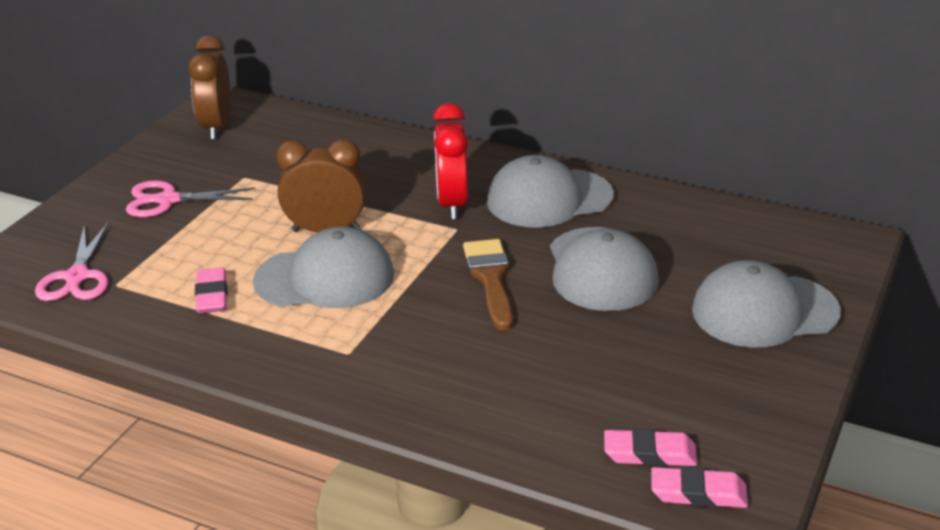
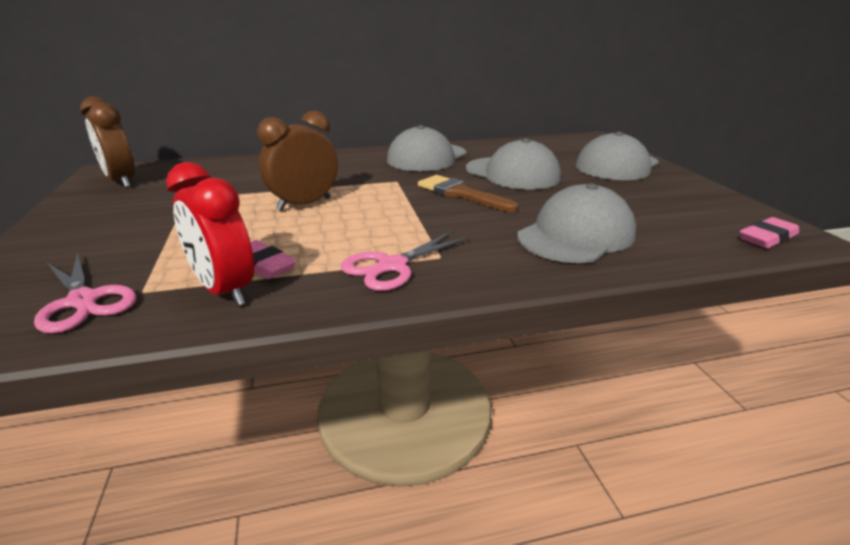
camera: 40 degrees left, 5 degrees down
pink scissors [126,180,255,217] -> pink scissors moved to [340,230,470,291]
grey cap [253,227,394,308] -> grey cap moved to [517,183,636,263]
red clock [433,103,468,219] -> red clock moved to [166,162,254,306]
pink eraser [604,429,697,467] -> none

